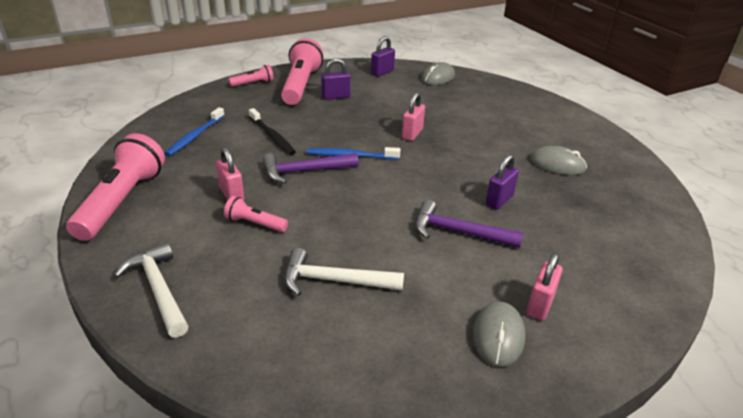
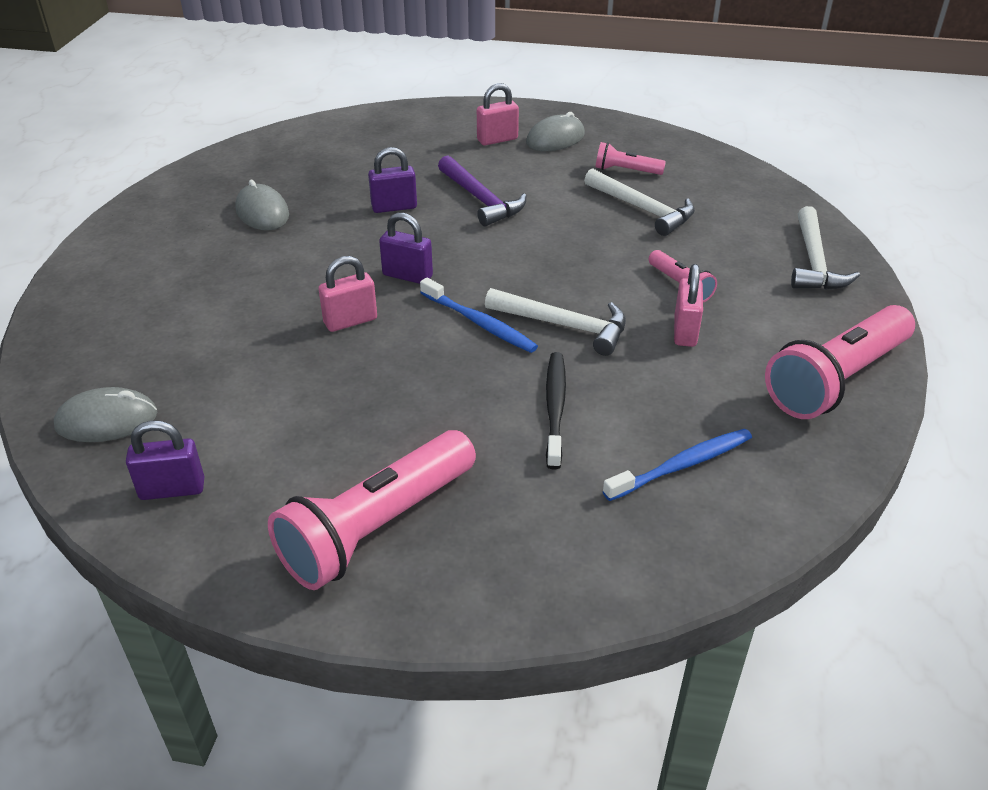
camera: 140 degrees left, 5 degrees up
pink flashlight [229,65,274,87] -> pink flashlight moved to [595,142,666,175]
purple hammer [263,153,359,184] -> white hammer [485,288,626,356]
purple padlock [321,58,350,100] -> purple padlock moved to [379,212,433,284]

